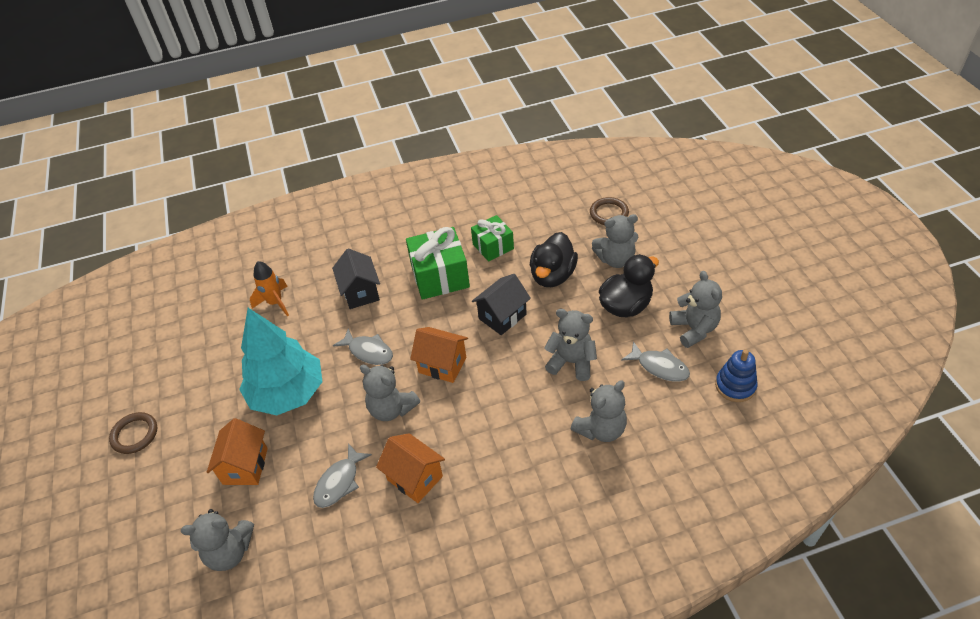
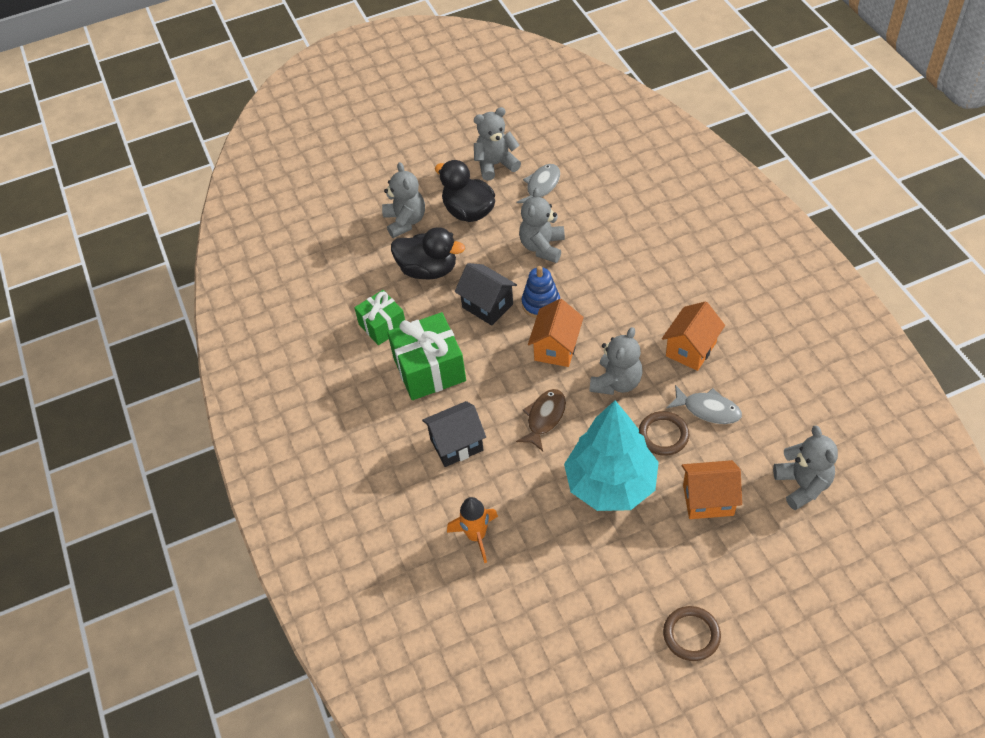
camera: 95 degrees left, 5 degrees up
grey fish [333,328,393,365] -> brown fish [516,389,566,451]
grey teddy bear [571,380,627,442] -> none
brown ring [590,197,629,225] -> brown ring moved to [639,411,689,456]
blue stacking toy [715,350,758,402] -> blue stacking toy moved to [522,266,560,318]

